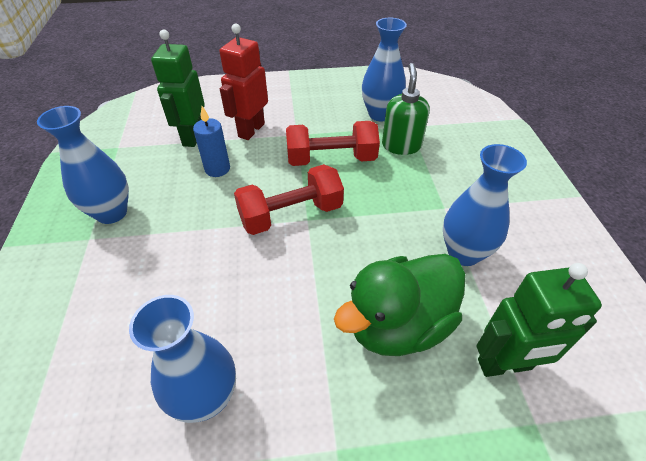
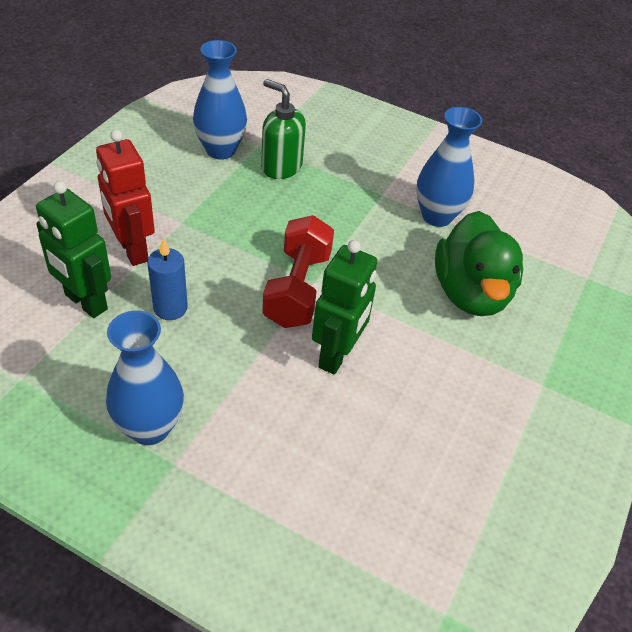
camera: 60 degrees left, 0 degrees up
blue vase [129,295,236,423] -> none
red dumbbell [286,121,380,166] -> none
green robot [476,263,602,377] -> green robot moved to [312,240,377,374]

